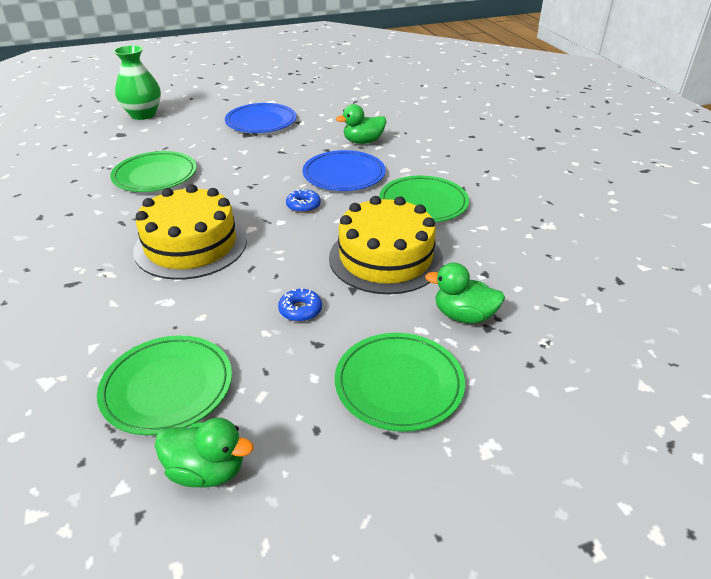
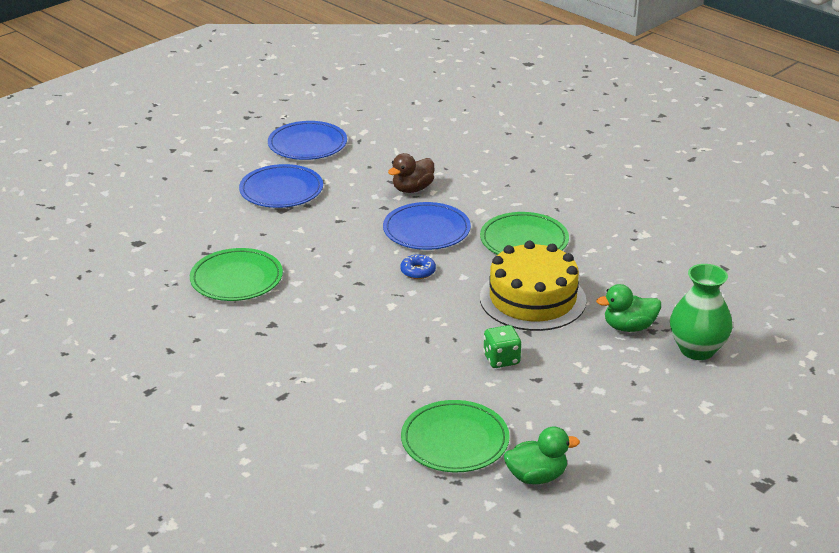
camera: 25 degrees left, 5 degrees down
green vase [113,45,161,120] -> green vase moved to [670,264,732,360]
yellow cake [133,184,247,280] -> none
blue donut [278,288,322,322] -> green dice [483,325,522,368]
green plate [335,333,465,432] -> none
green duck [336,104,386,144] -> brown duck [388,153,435,193]
none -> blue plate [268,121,347,160]

